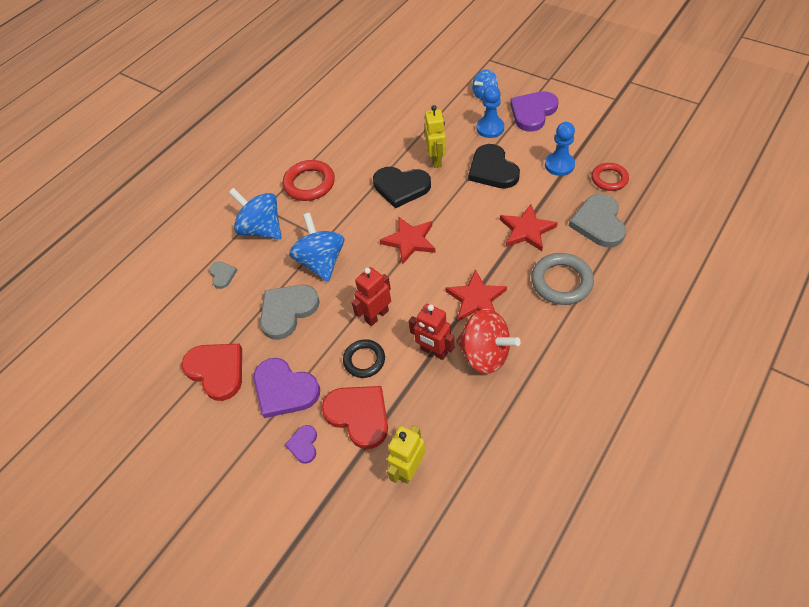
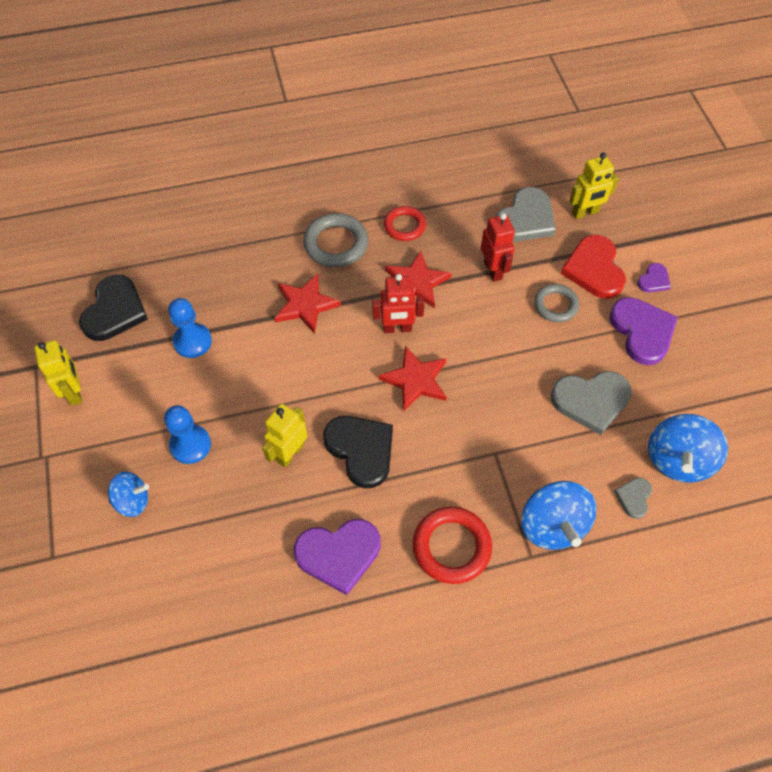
camera: 145 degrees left, 5 degrees up
red heart [181,344,242,401] -> none
blue spinning top [289,213,344,282] -> blue spinning top moved to [648,414,728,483]
black ring [343,339,385,378] -> grey ring [534,284,579,322]
red robot [351,267,391,326] -> red robot moved to [372,274,425,333]
red spinning top [456,309,521,374] -> none
black heart [468,144,520,188] -> black heart moved to [79,275,148,341]
purple heart [510,91,559,132] -> purple heart moved to [294,519,380,595]
grey heart [569,194,626,247] -> grey heart moved to [496,187,556,242]
red ring [592,163,629,191] -> red ring moved to [384,206,426,241]
none -> yellow robot [34,340,82,406]

